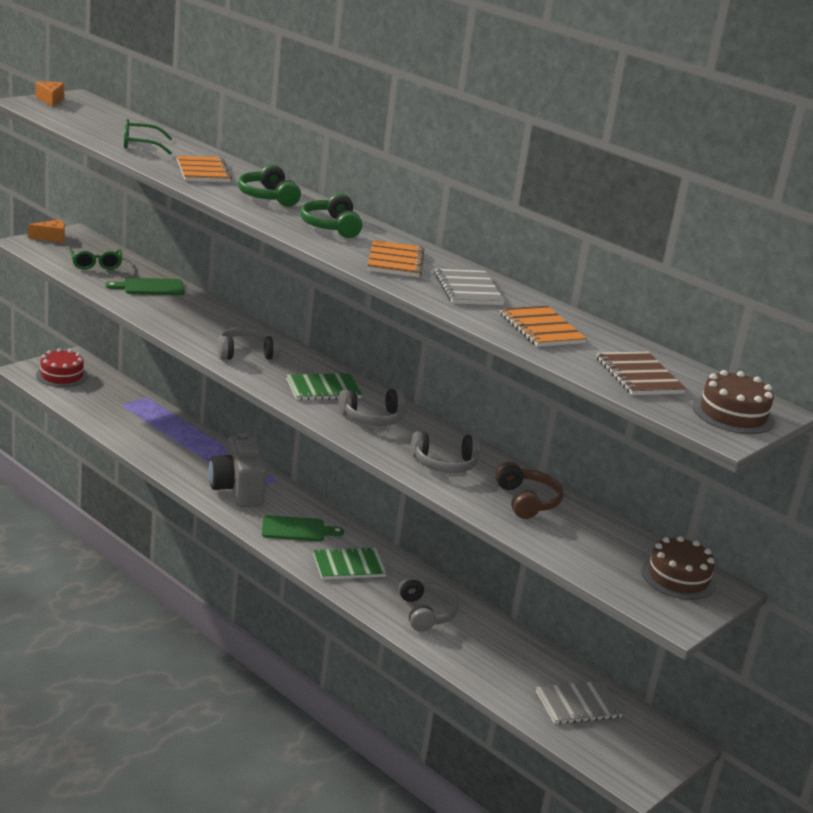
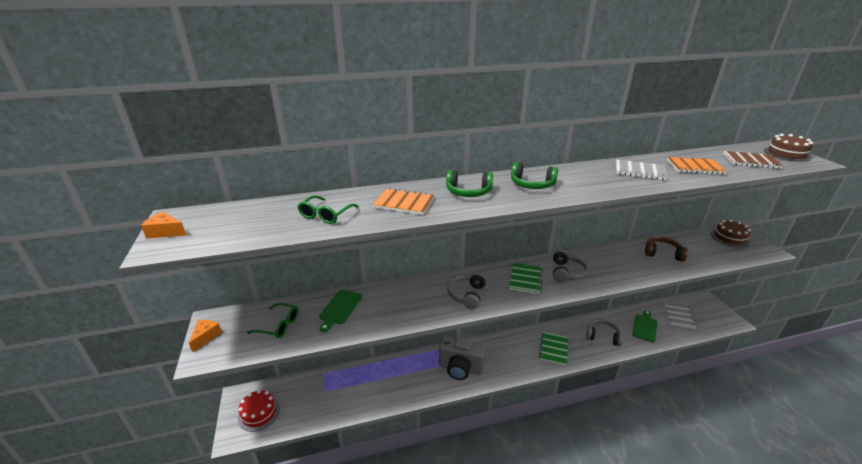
camera: 55 degrees left, 5 degrees up
green cutting board [262,515,344,542] -> green cutting board moved to [632,310,657,343]
orange notebook [367,240,424,277] -> none
grey headphones [411,431,480,473] -> none

